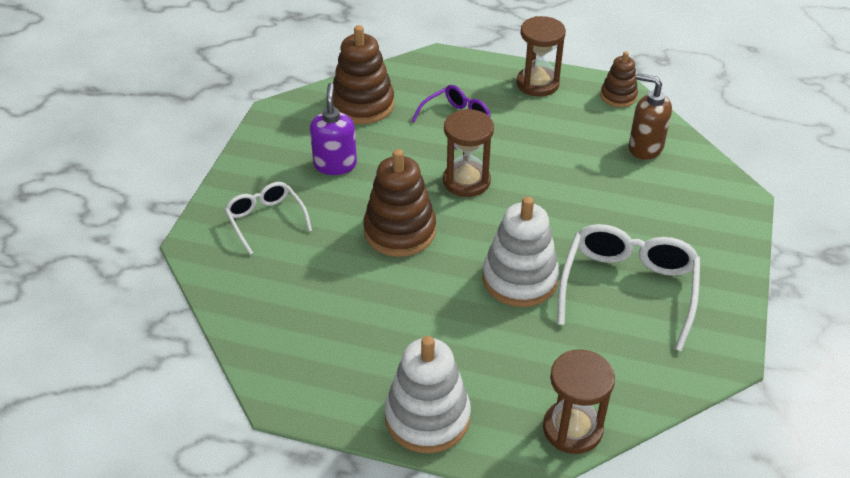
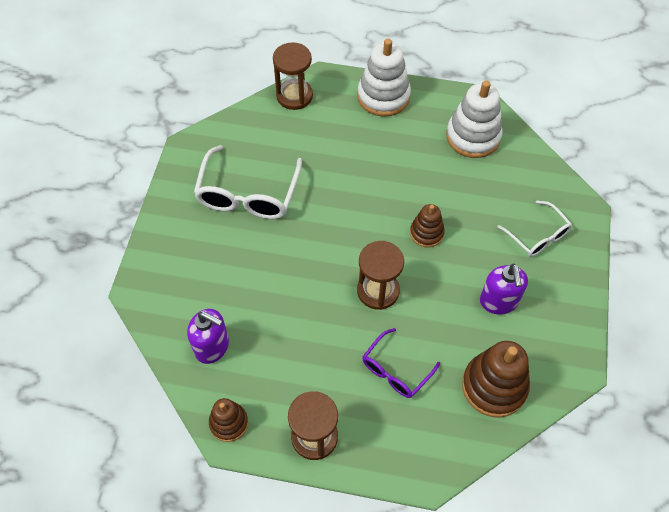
camera: 175 degrees right, 15 degrees up
brown stacking toy [363,149,436,257] -> brown stacking toy [410,204,445,248], size x0.58
white stacking toy [482,197,559,307] -> white stacking toy moved to [446,80,503,158]
brown soap dispenser [629,73,672,160] -> purple soap dispenser [187,309,229,364]

